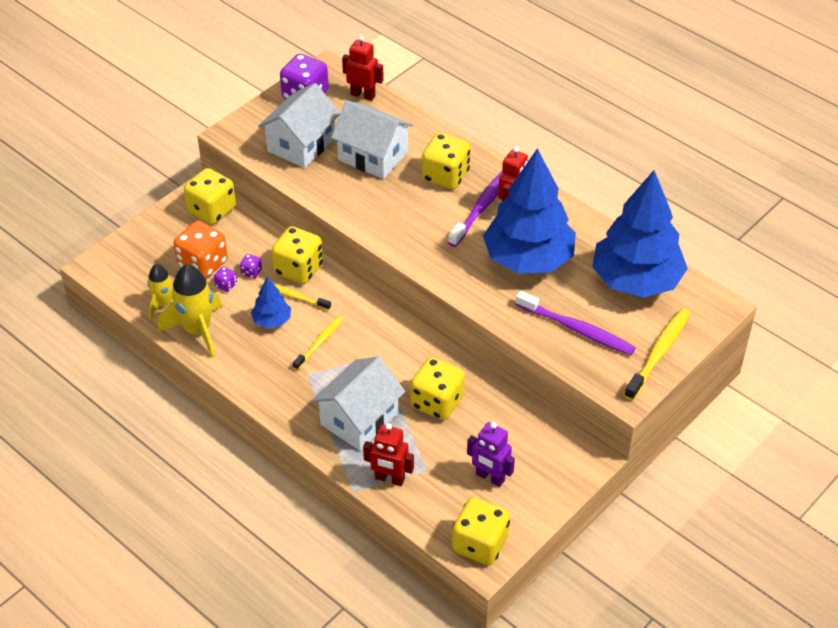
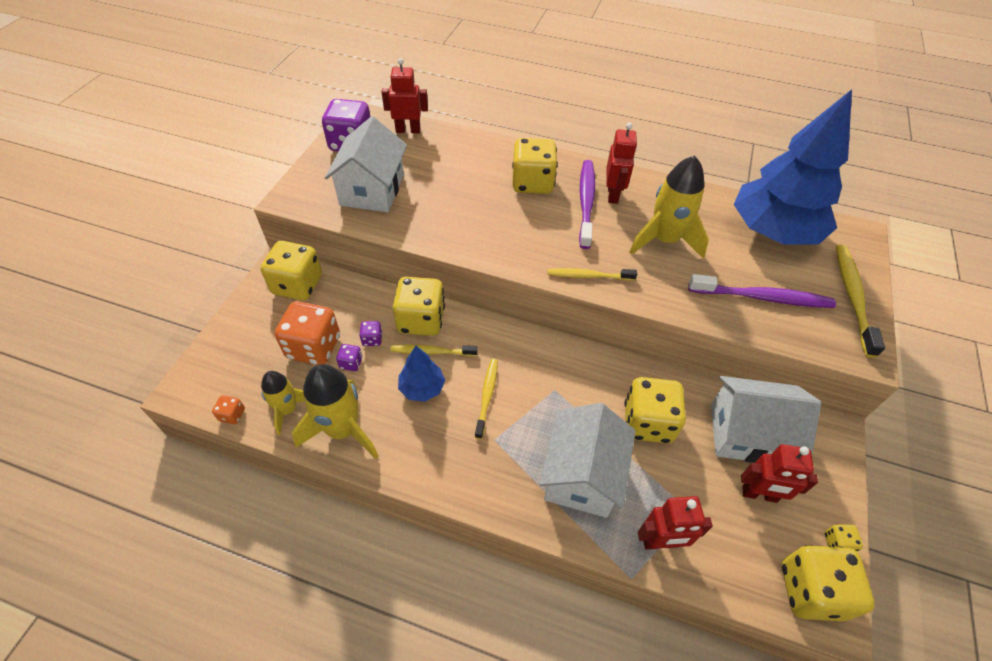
camera: 25 degrees left, 5 degrees up
white house [331,100,414,179] -> white house moved to [711,376,821,463]
purple robot [467,422,515,487] -> red robot [741,444,818,503]
blue tree [483,148,576,273] -> yellow rocket [629,155,709,259]
none -> orange dice [212,395,245,424]
none -> yellow toothbrush [547,268,637,281]
none -> yellow dice [825,524,863,551]

